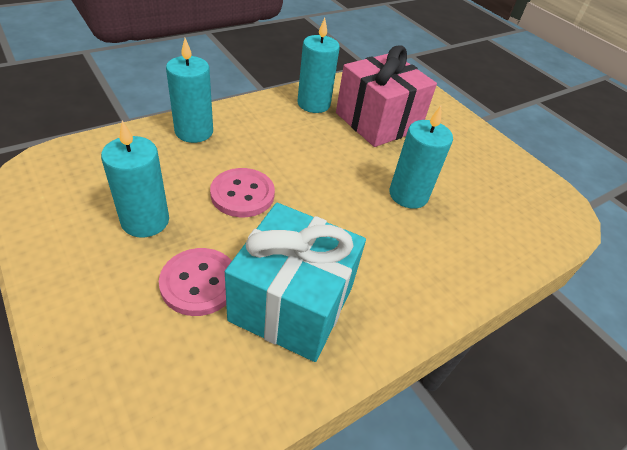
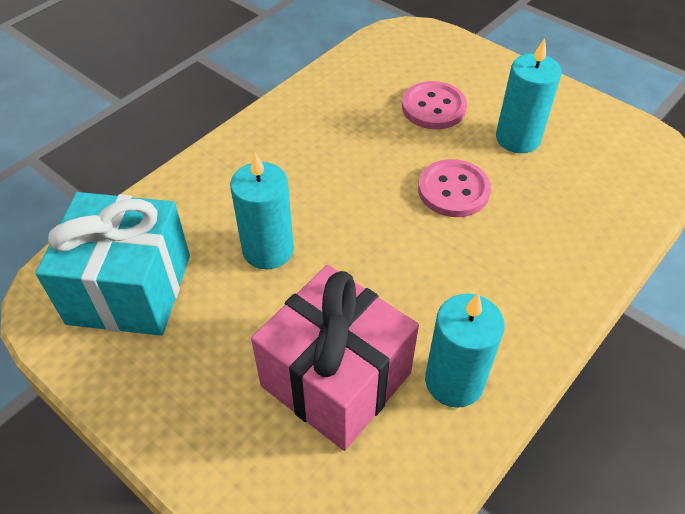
camera: 170 degrees right, 5 degrees up
turquoise candle [166,38,213,143] -> none
turquoise gift [225,203,366,362] -> turquoise gift moved to [35,192,190,336]

